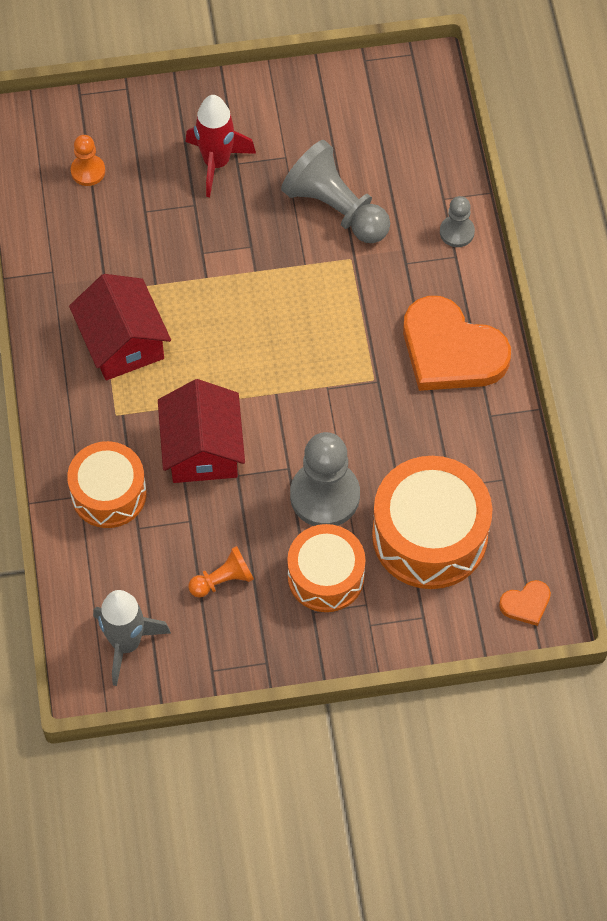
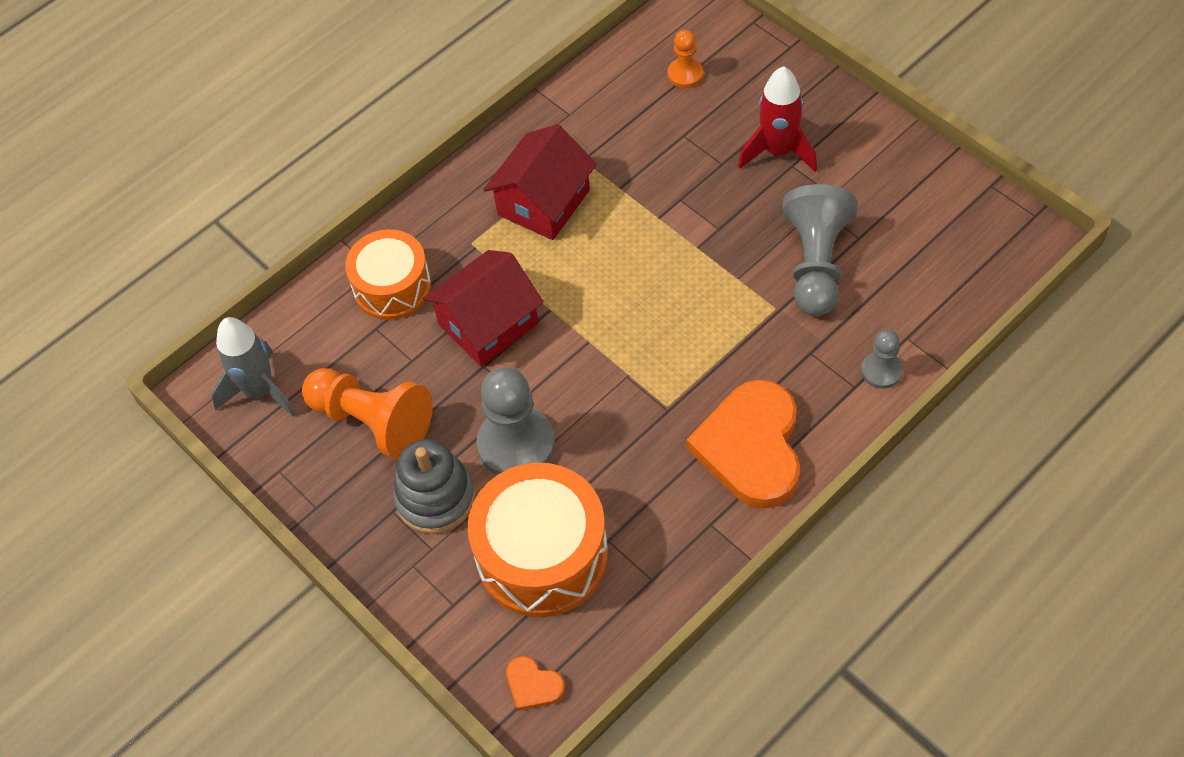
camera: 60 degrees right, 5 degrees down
orange pawn [188,546,254,598] -> orange pawn [302,368,433,460], size x1.90
orange drum [287,524,365,612] -> grey stacking toy [393,439,476,534]

